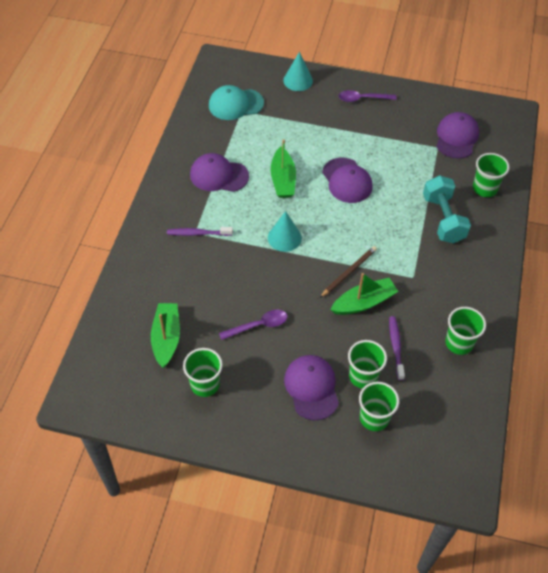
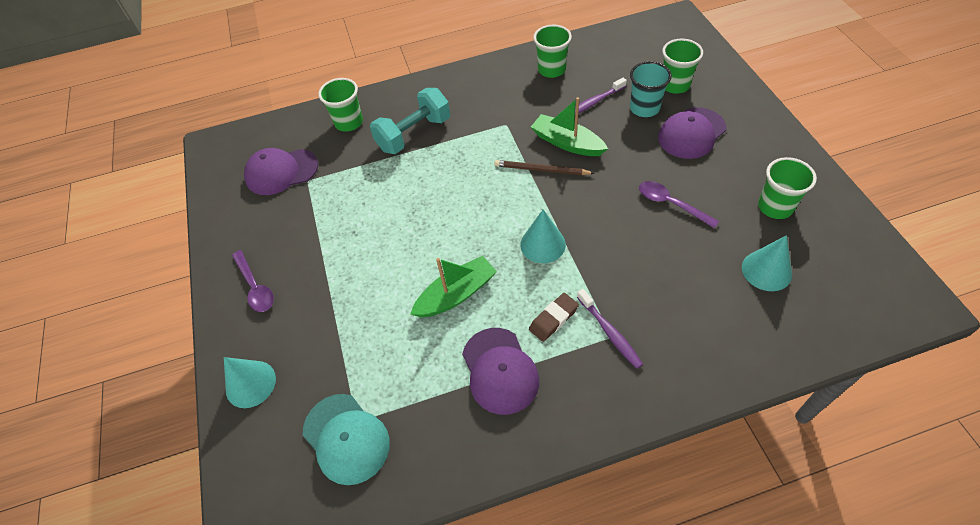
camera: 115 degrees left, 0 degrees up
green boat [151,303,180,368] -> turquoise cone [742,235,792,291]
purple cap [322,158,373,203] -> none
green cup [348,340,387,389] -> turquoise cup [630,61,672,117]
none -> brown eraser [529,293,579,342]

